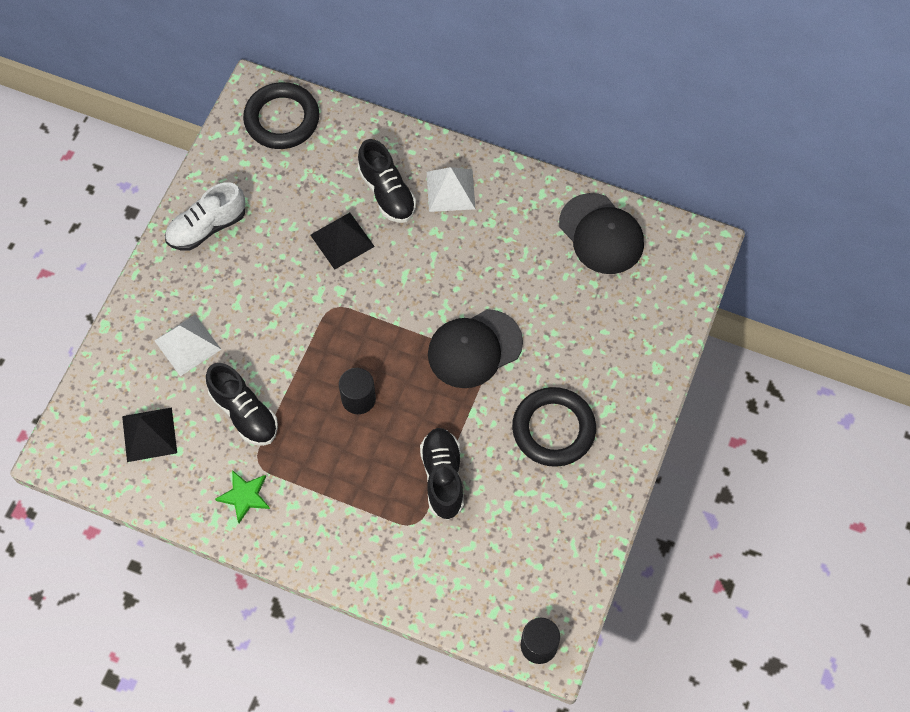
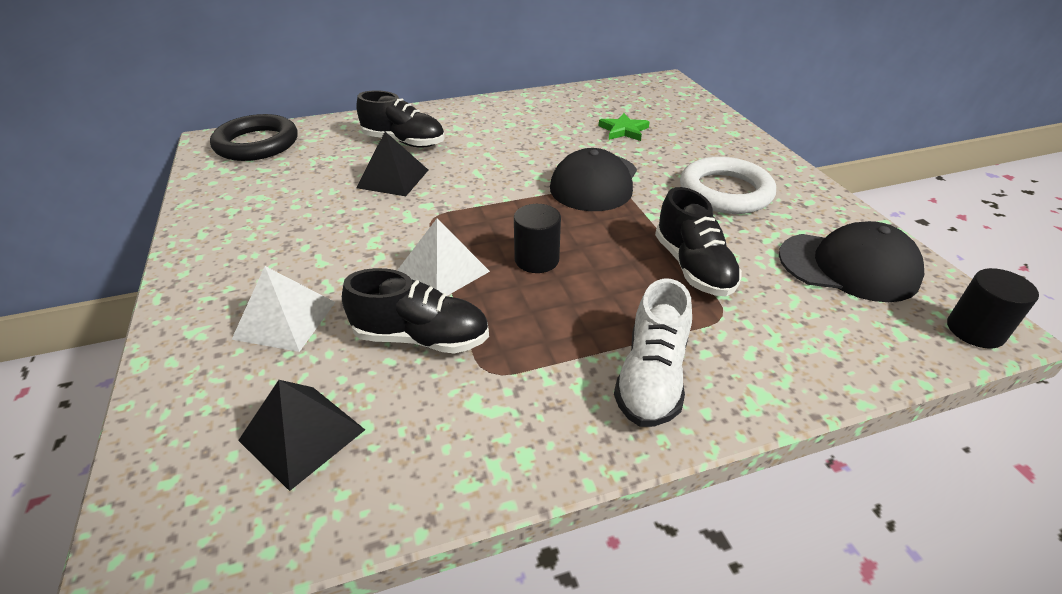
camera: 40 degrees left, 25 degrees down
white shoe [165,182,246,251] -> white shoe moved to [614,279,692,427]
green star [215,470,270,523] -> green star moved to [599,113,650,141]
black shoe [420,428,464,520] -> black shoe turned 150 degrees counterclockwise [655,187,742,296]
white pyramid [427,167,475,212] -> white pyramid moved to [398,218,490,296]
black ring [512,387,596,467] -> white ring [680,157,776,214]
black cap [559,193,644,274] -> black cap moved to [779,221,924,302]

